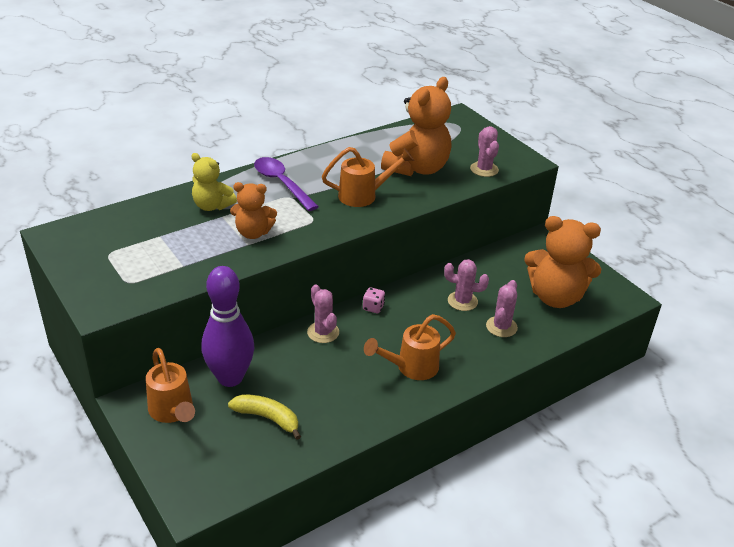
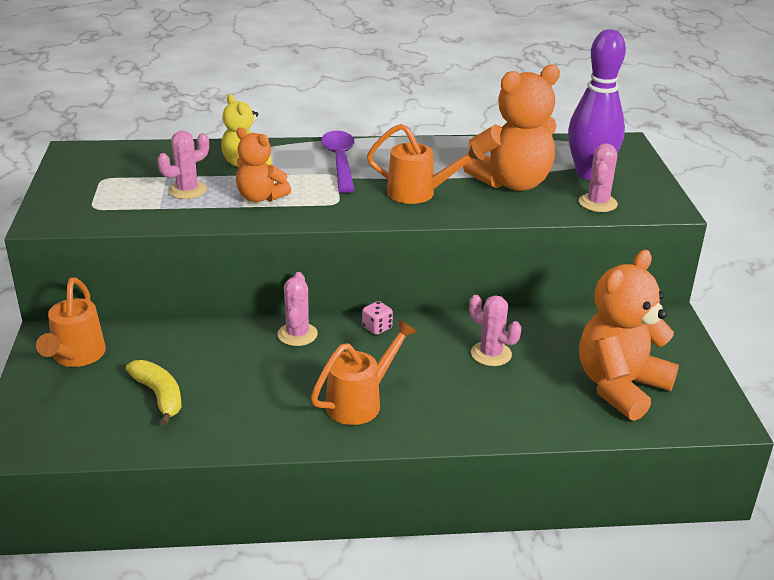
camera: 30 degrees right, 5 degrees down
purple bowling pin [202,266,254,387] -> purple bowling pin moved to [568,29,626,180]
orange watering can [364,314,456,380] -> orange watering can turned 135 degrees clockwise [311,319,417,425]
pink cactus [486,280,518,337] -> pink cactus moved to [157,131,209,199]
orange teddy bear [524,216,601,308] -> orange teddy bear turned 90 degrees clockwise [579,250,679,421]

